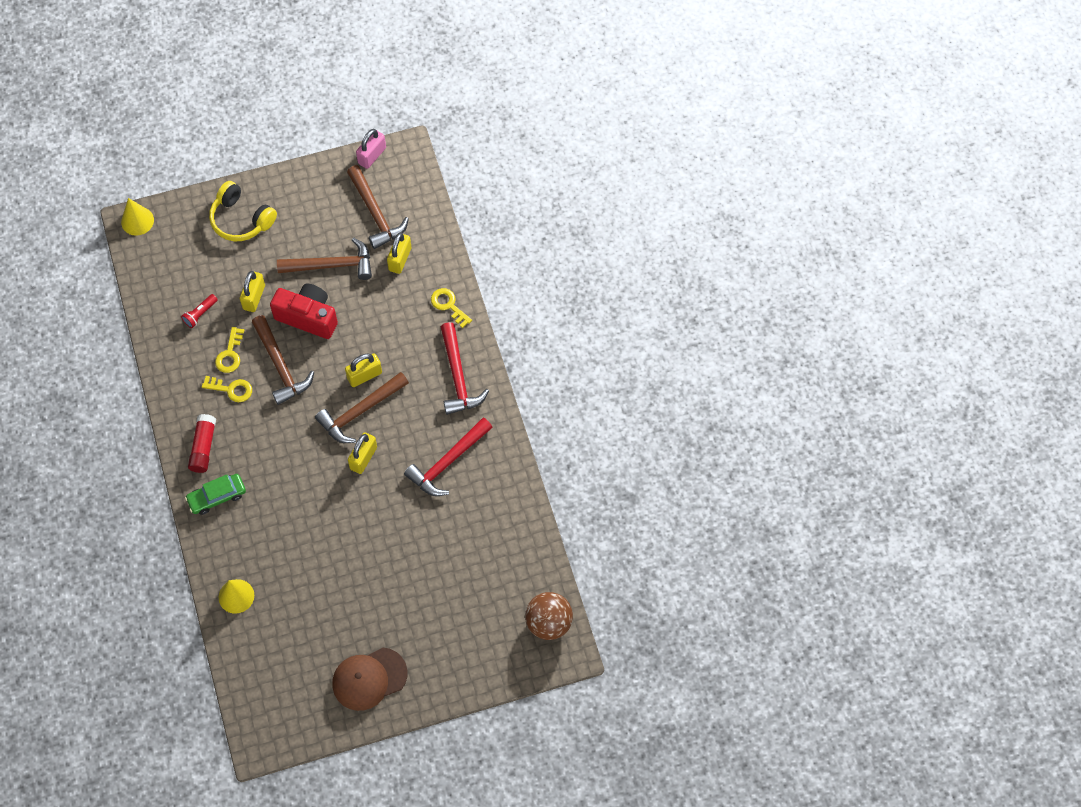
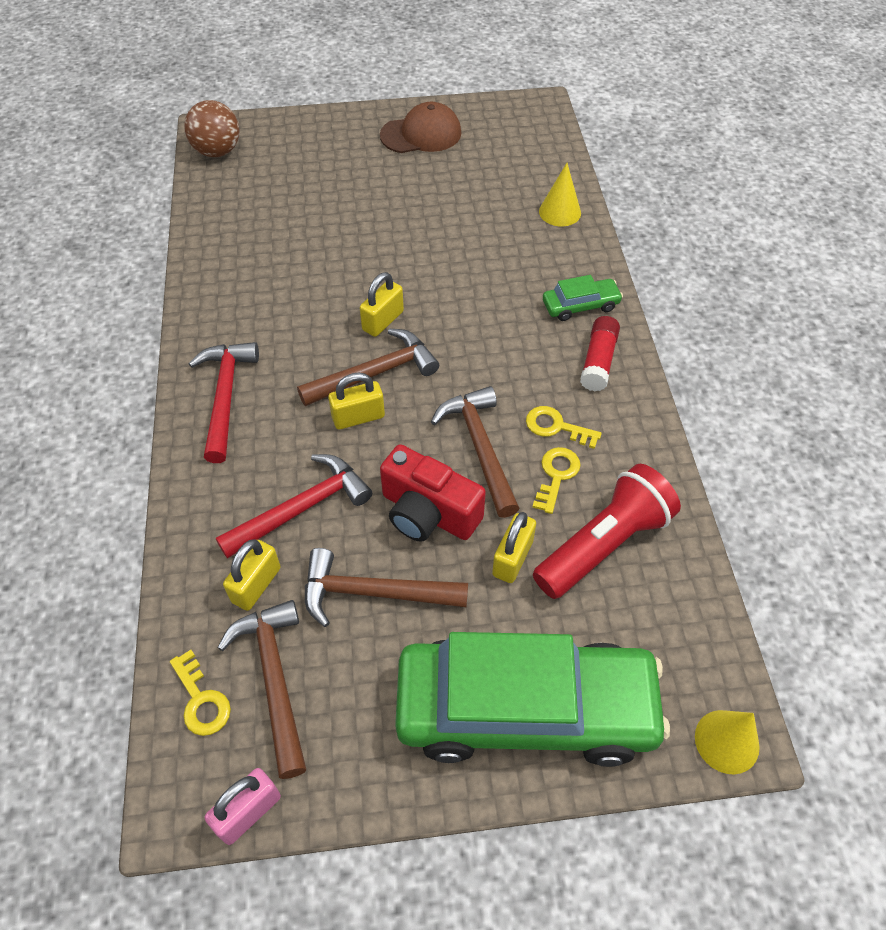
camera: 170 degrees left, 10 degrees down
red flashlight [181,294,218,328] -> red flashlight [533,464,681,599], size x2.36
yellow headphones [209,181,277,241] -> green car [395,632,670,767]
red hammer [404,417,493,496] -> red hammer moved to [216,454,372,559]
yellow key [431,288,472,328] -> yellow key moved to [170,650,231,736]

